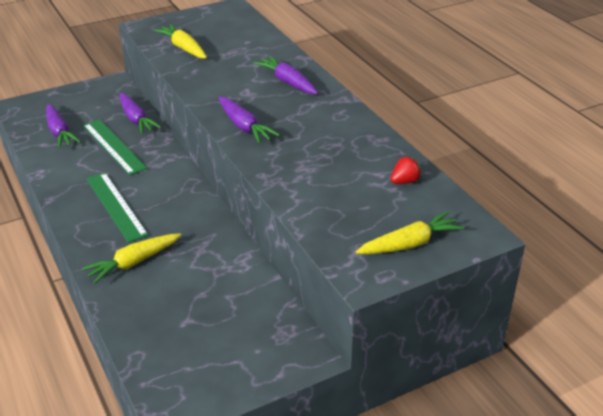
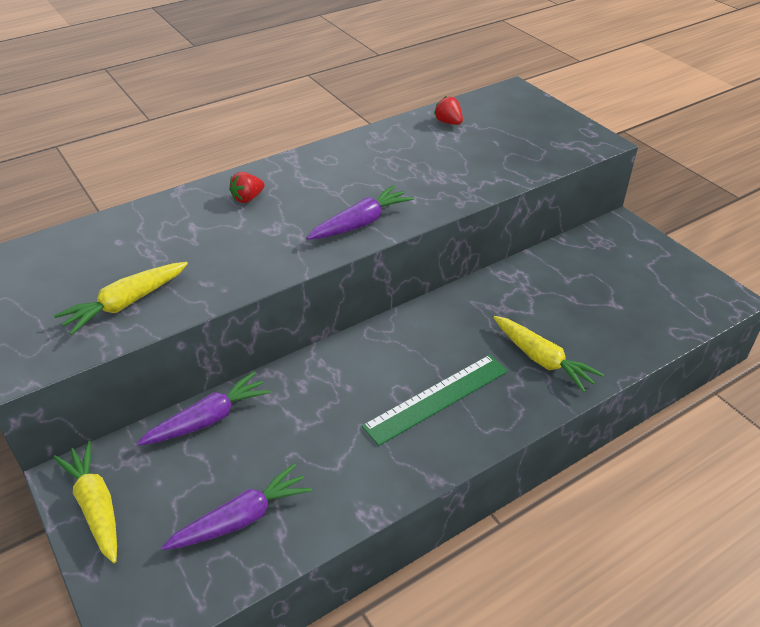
camera: 95 degrees left, 5 degrees up
green ruler [83,120,147,175] -> none
purple carrot [253,56,318,94] -> red strawberry [229,172,265,203]
yellow carrot [356,211,464,254] -> yellow carrot moved to [53,441,117,563]

